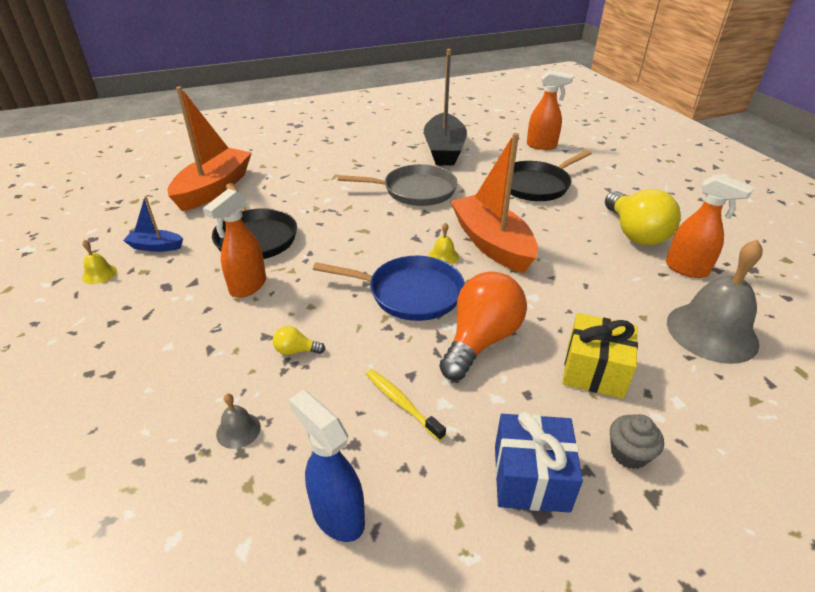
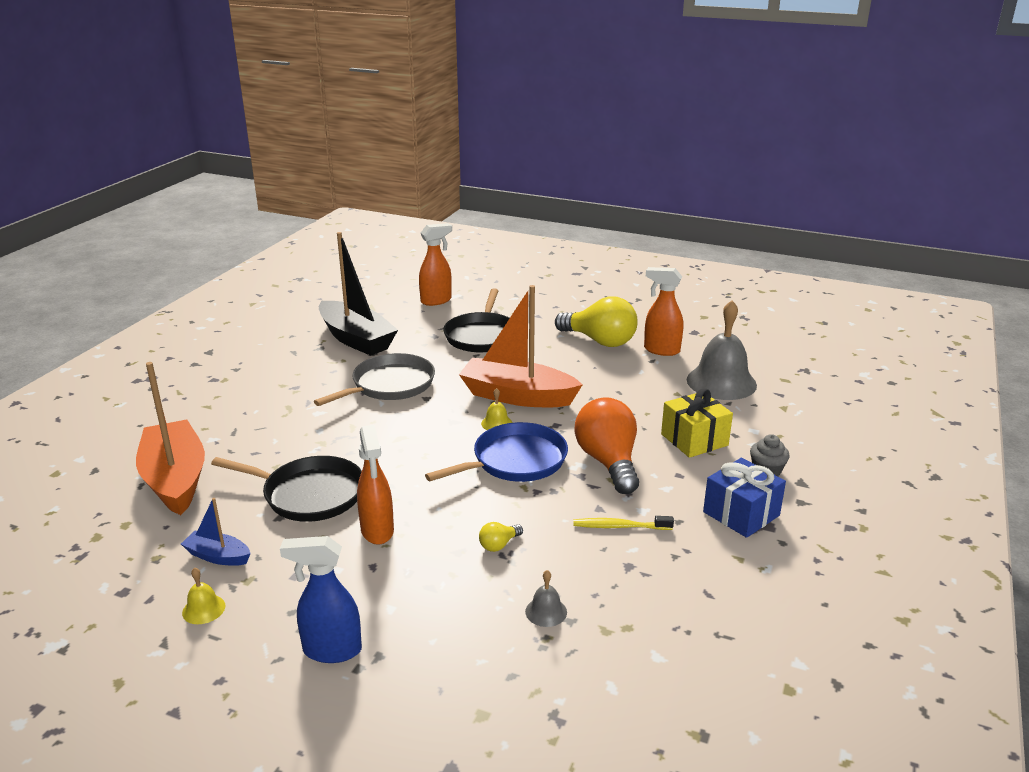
camera: 45 degrees left, 10 degrees down
blue boat [123,196,183,252] -> blue boat turned 60 degrees clockwise [181,498,251,566]
blue spray bottle [289,390,365,542] -> blue spray bottle moved to [280,536,362,663]
orange spray bottle [666,174,754,278] -> orange spray bottle turned 150 degrees counterclockwise [644,267,683,356]

